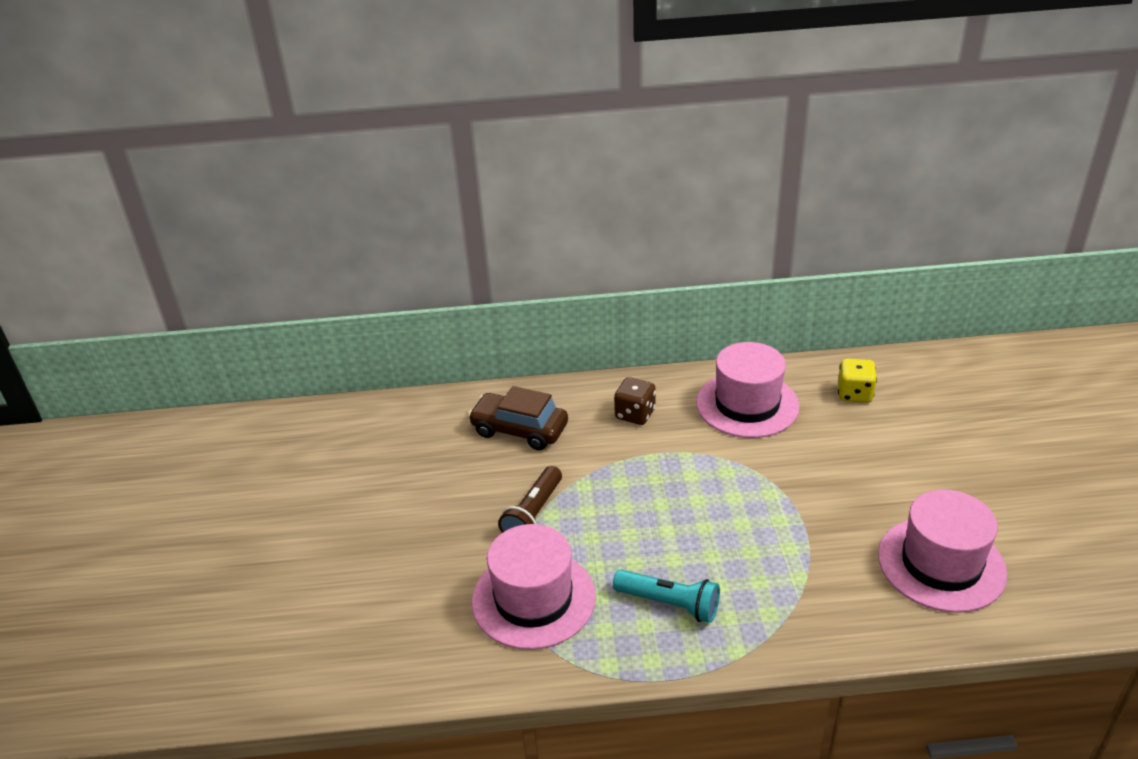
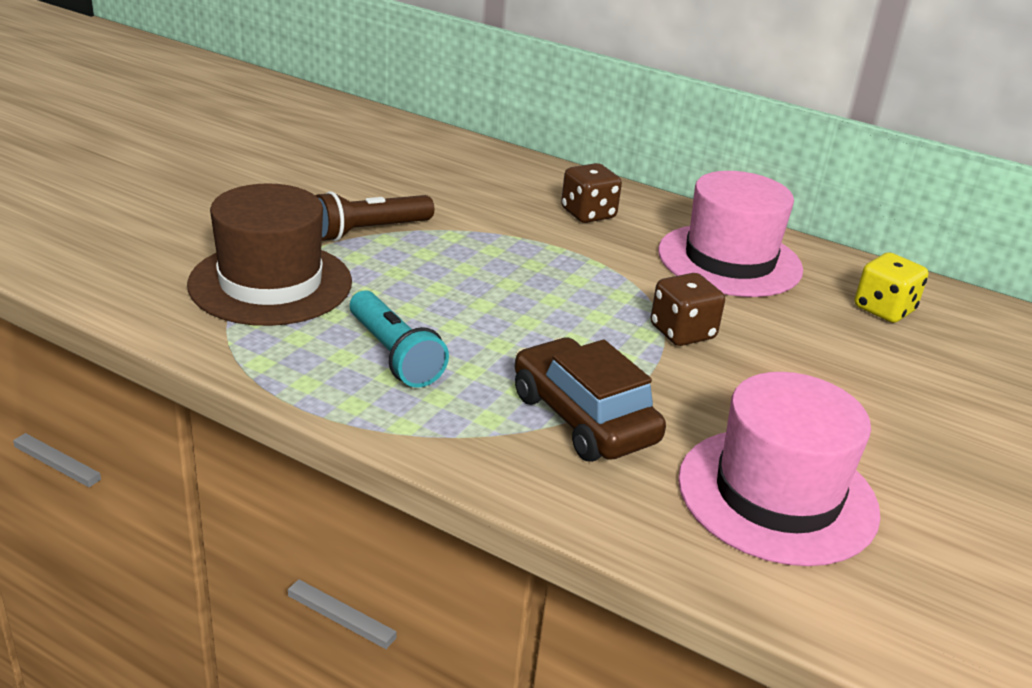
camera: 30 degrees right, 5 degrees down
brown car [468,386,568,450] -> brown car moved to [515,337,666,462]
pink hat [472,524,596,650] -> brown hat [187,183,352,326]
none -> brown dice [650,273,725,346]

